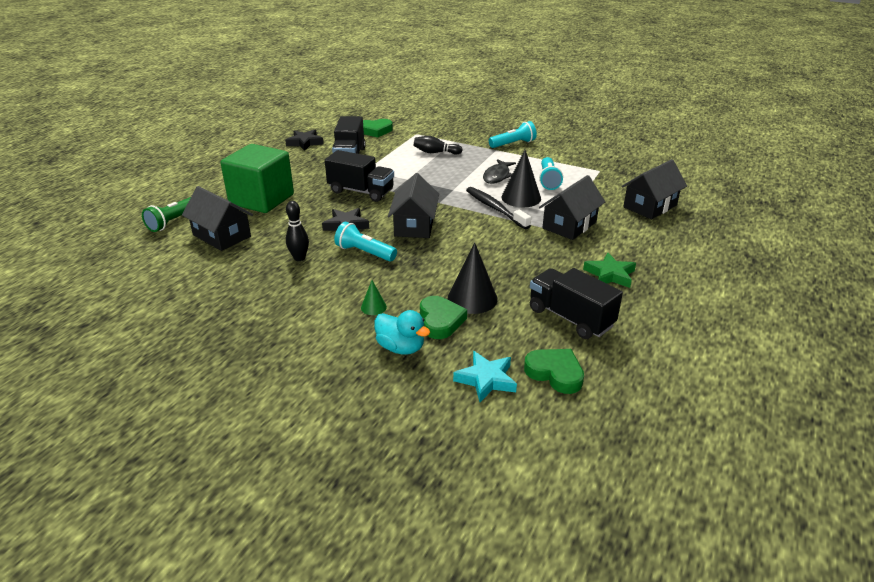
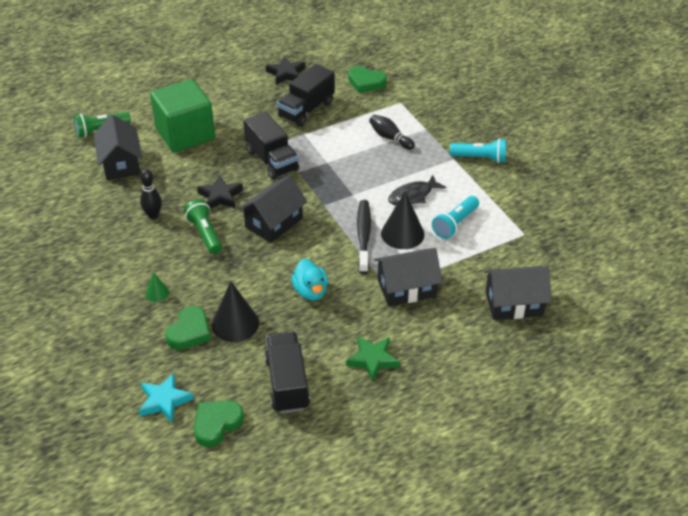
camera: 35 degrees right, 10 degrees up
turquoise flashlight [334,222,397,261] -> green flashlight [184,199,222,254]
turquoise duck [374,310,430,354] -> turquoise duck moved to [291,259,328,300]
green heart [524,349,584,394] -> green heart turned 120 degrees counterclockwise [194,400,244,447]

